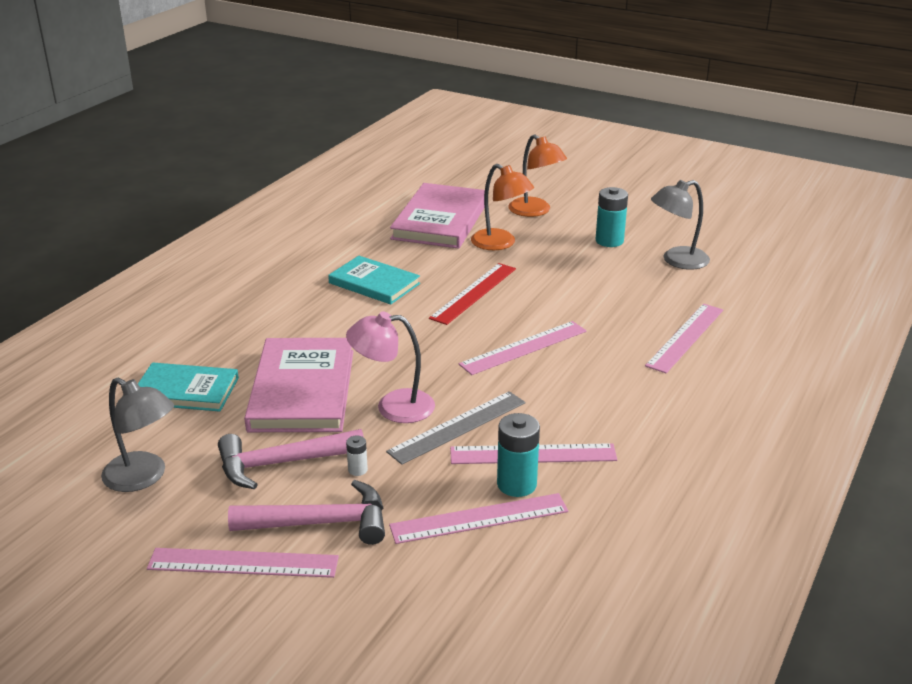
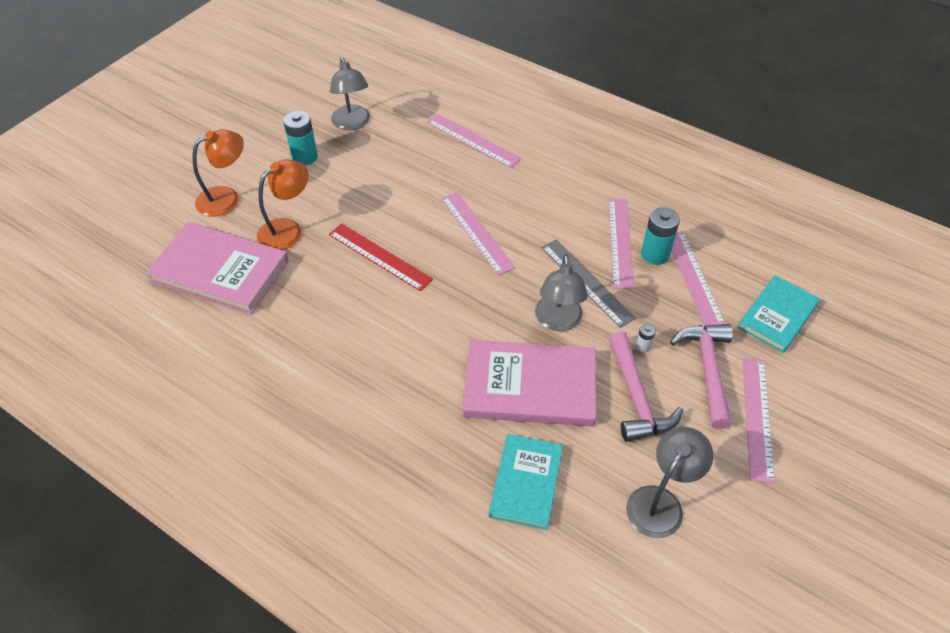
camera: 85 degrees left, 20 degrees up
turquoise book [328,256,420,305] -> turquoise book moved to [737,275,820,353]
pink lamp [346,311,435,423] -> grey lamp [535,254,588,331]

